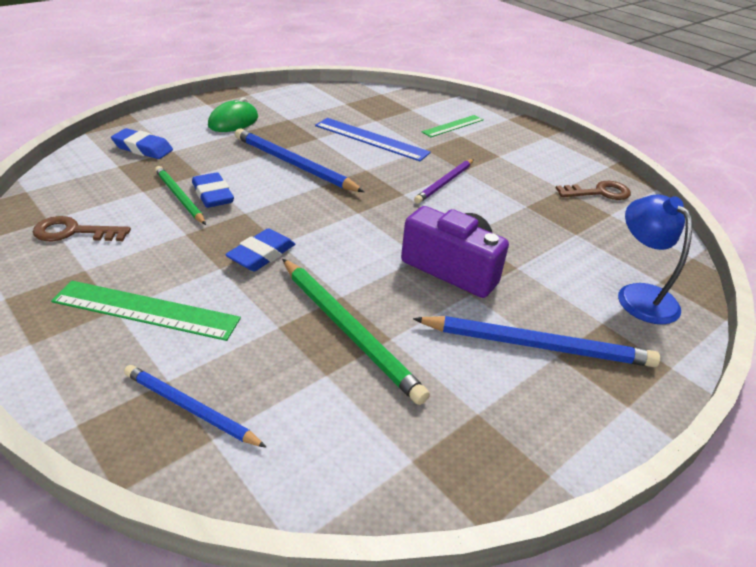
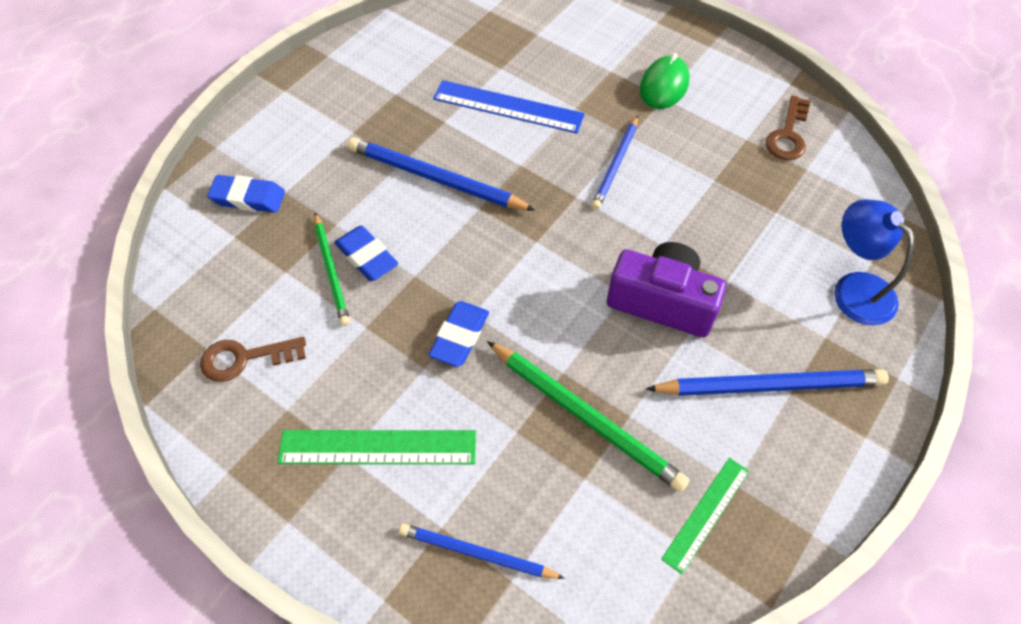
camera: 10 degrees left, 20 degrees up
green pencil [155,166,206,225] -> green pencil turned 150 degrees counterclockwise [314,213,350,326]
green mouse [208,97,258,132] -> green mouse moved to [640,53,690,109]
purple pencil [414,159,474,204] -> blue pencil [592,116,638,209]
green ruler [422,115,484,137] -> green ruler moved to [661,458,749,574]
brown key [555,181,631,200] -> brown key turned 135 degrees clockwise [765,95,811,160]

